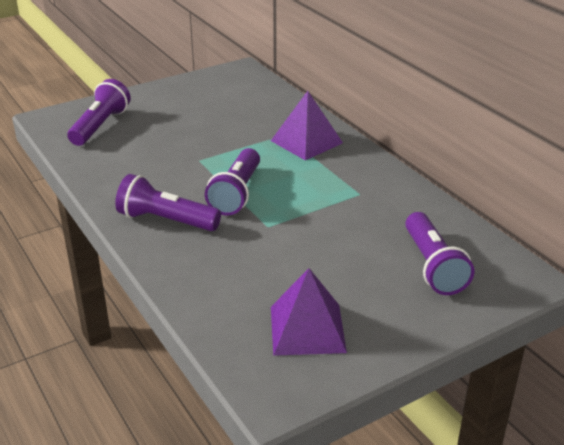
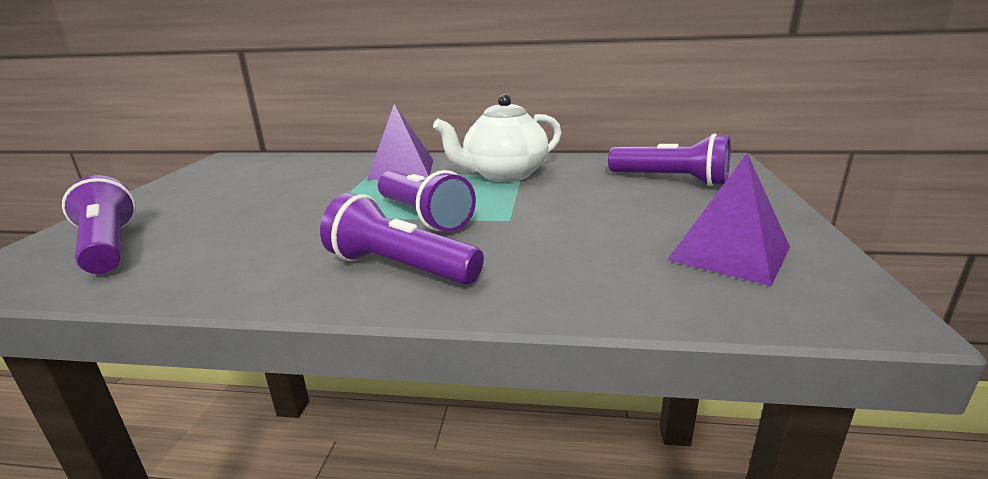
camera: 50 degrees left, 10 degrees down
purple flashlight [115,174,221,231] -> purple flashlight turned 60 degrees clockwise [320,193,484,285]
none -> white teapot [433,94,561,182]

